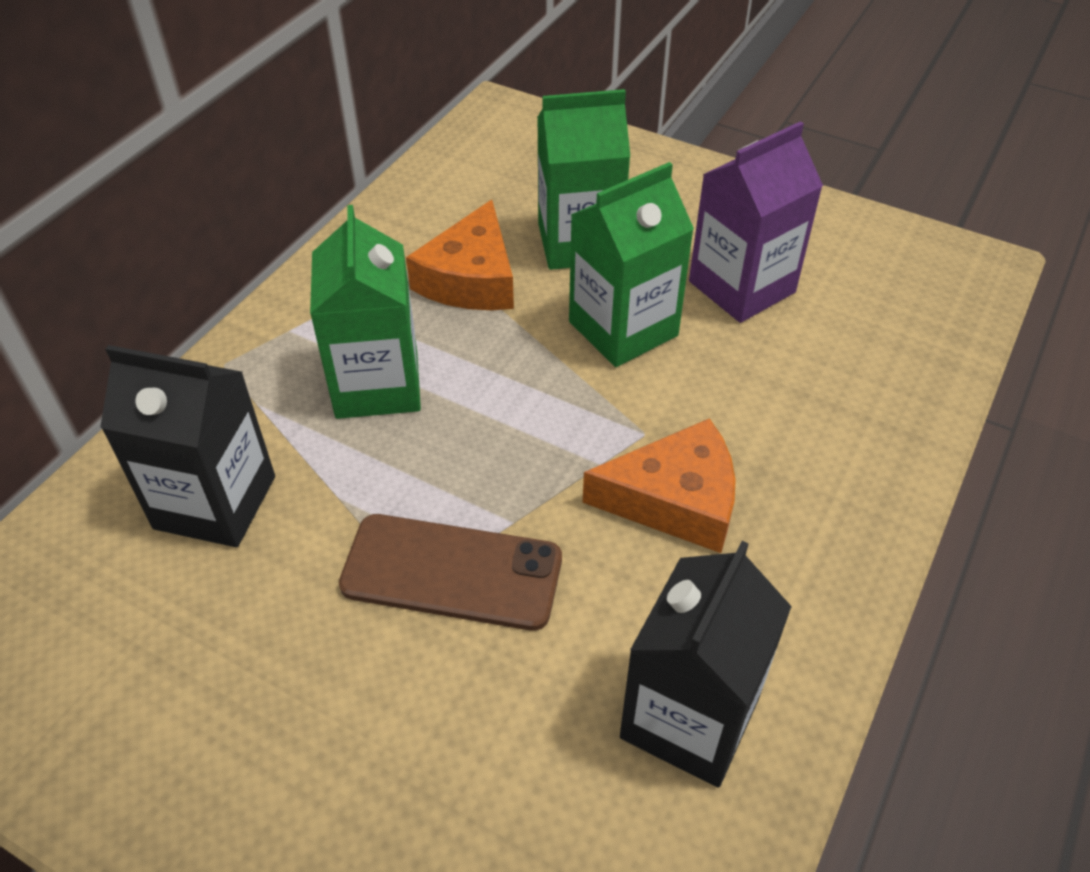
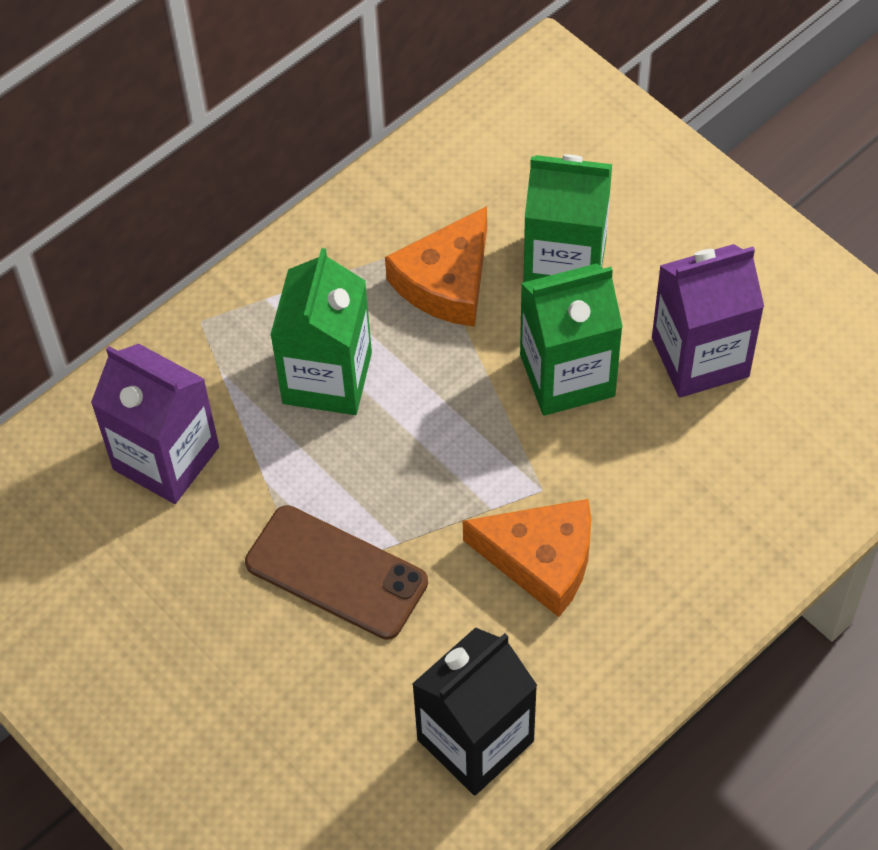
camera: 20 degrees right, 10 degrees up
black carton [100,345,275,547] -> purple carton [91,344,219,504]

